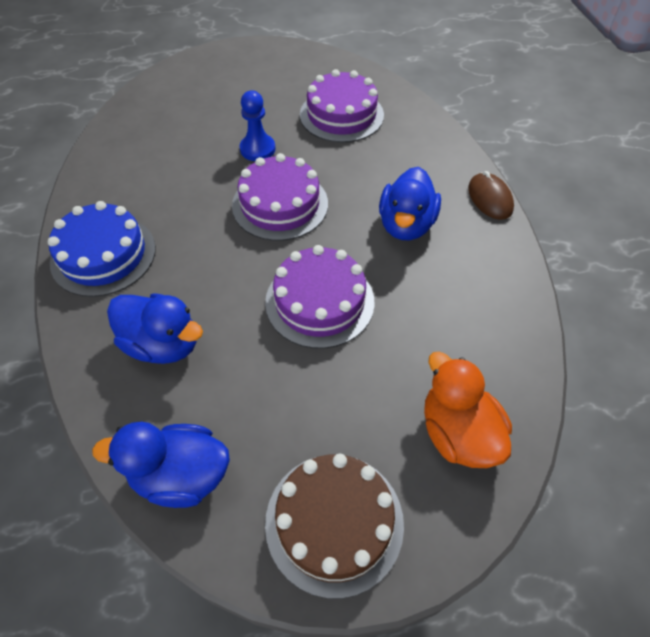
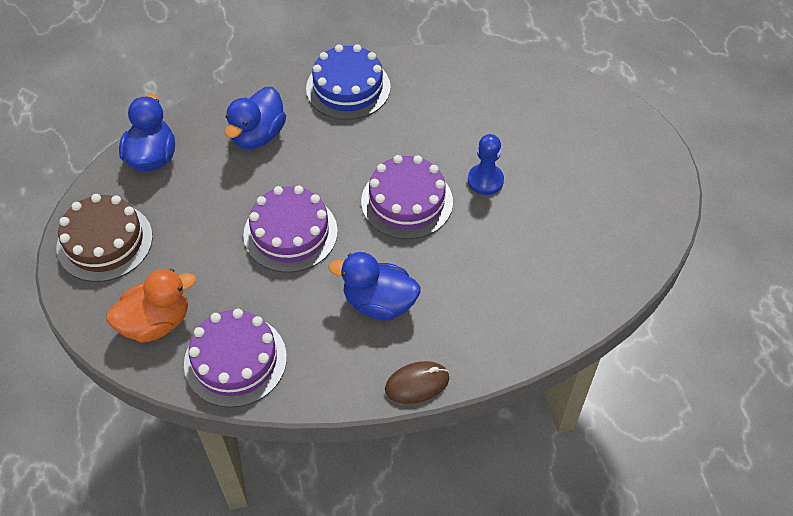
camera: 90 degrees right, 0 degrees up
purple cake [300,69,384,143] -> purple cake moved to [184,309,287,408]

